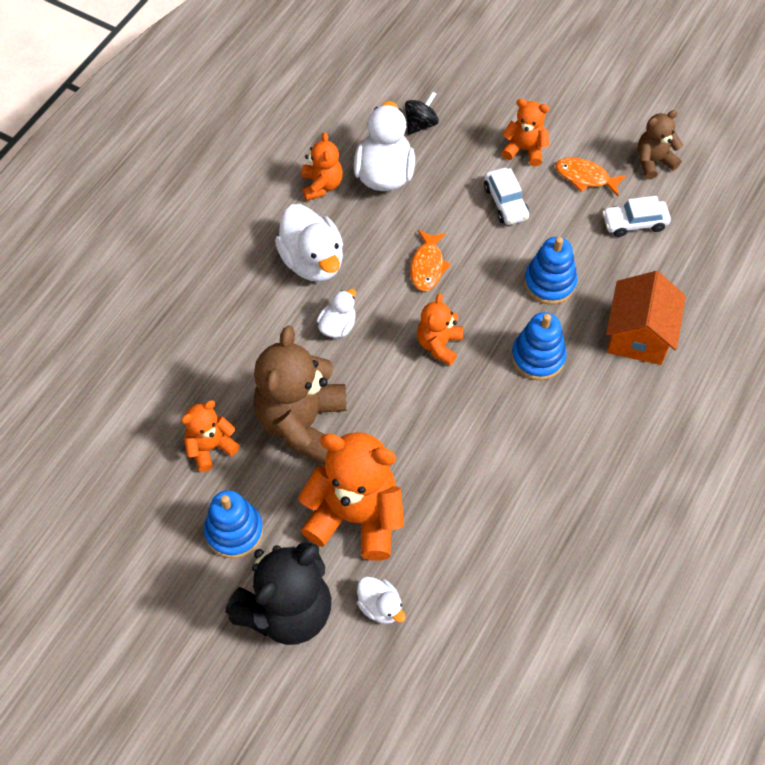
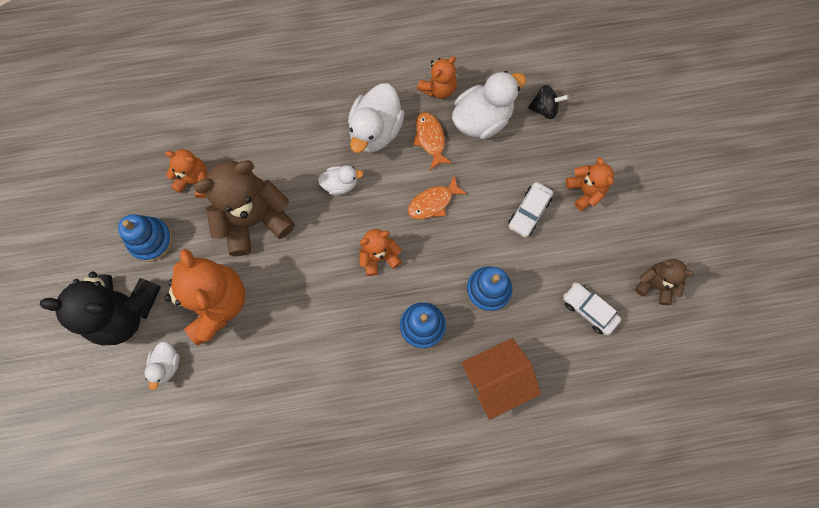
camera: 50 degrees right, 15 degrees up
orange fish [555,157,626,196] -> orange fish moved to [413,112,453,170]

